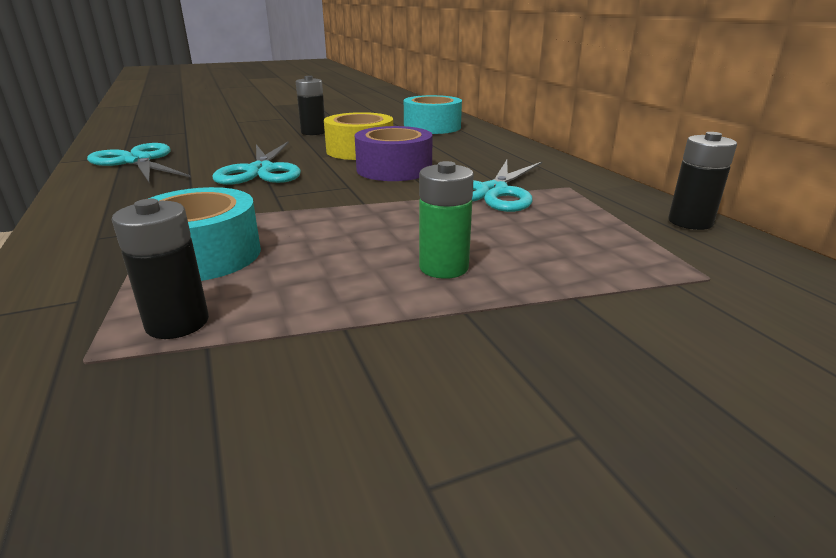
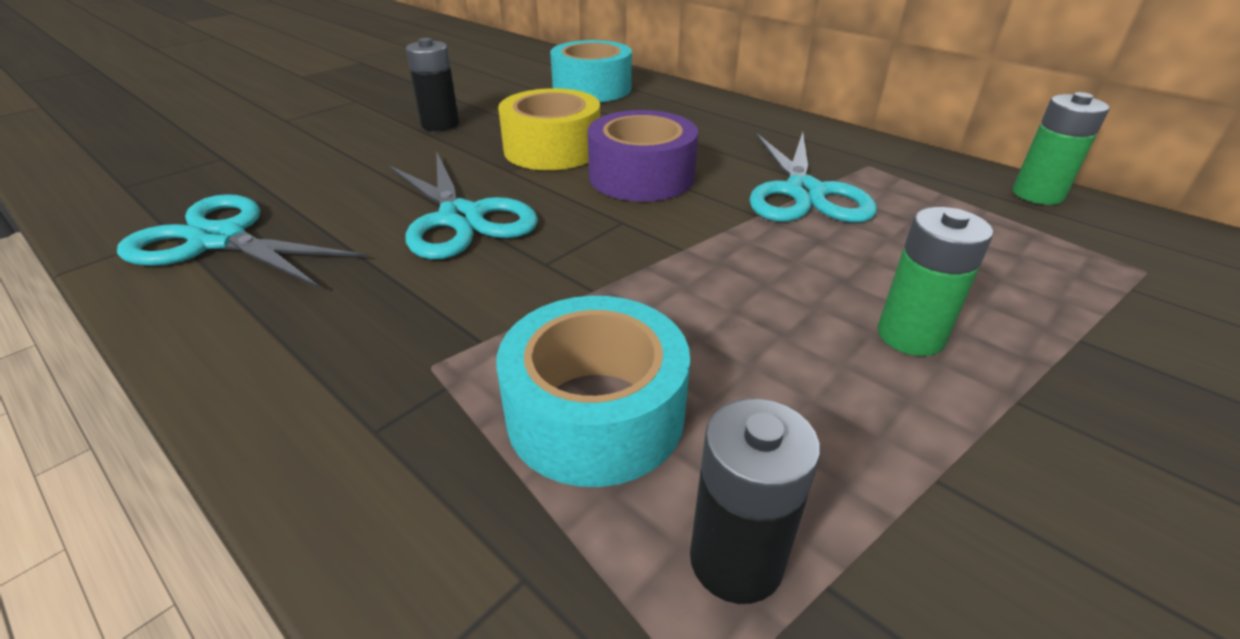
camera: 25 degrees left, 10 degrees up
black battery [669,132,737,230] -> green battery [1013,92,1109,205]

